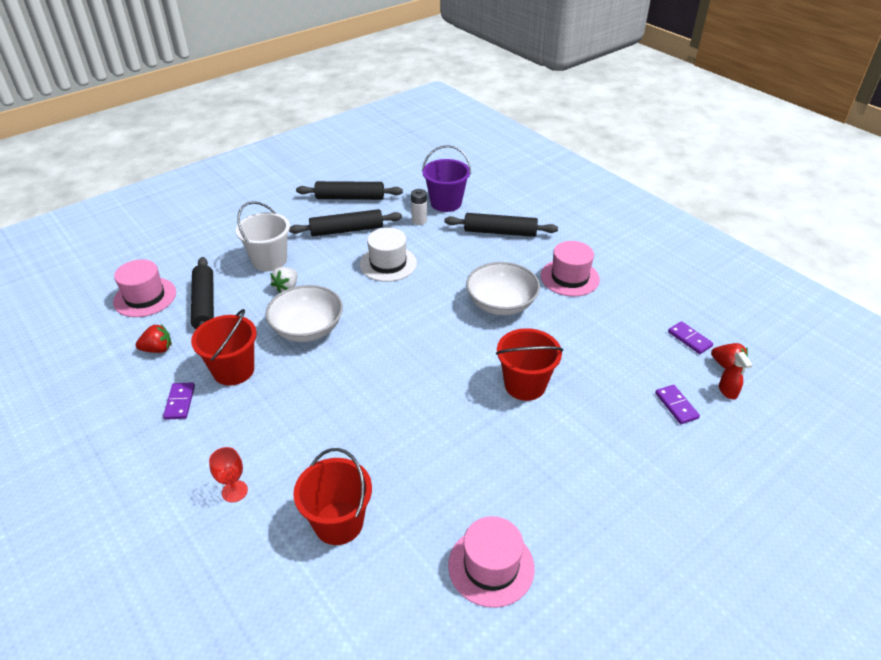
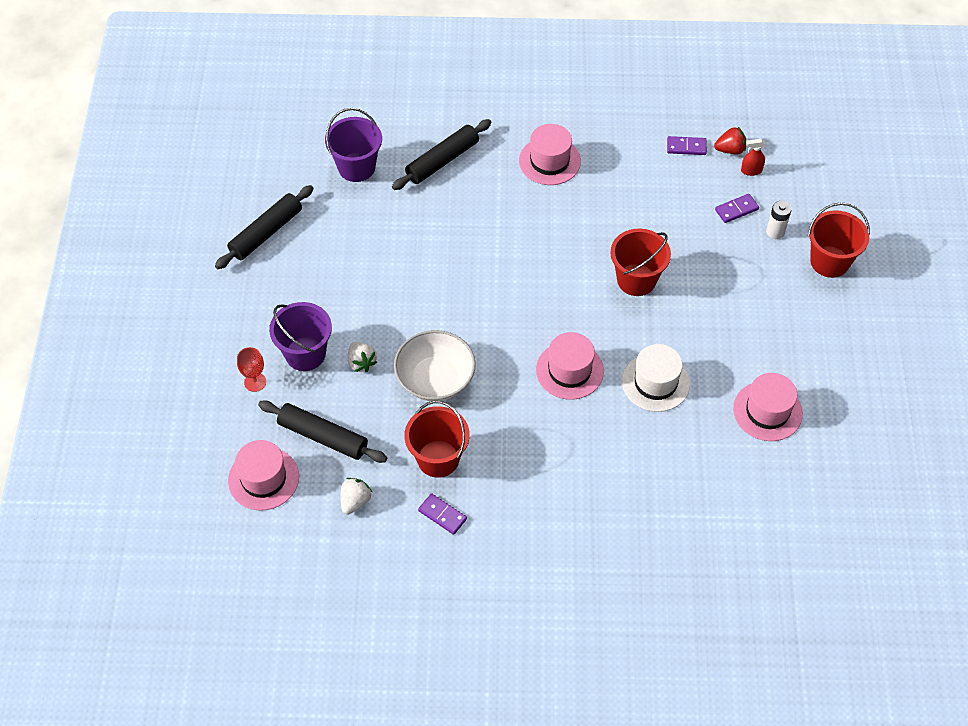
camera: 50 degrees left, 15 degrees up
red strawberry [136,324,172,353] -> white strawberry [341,478,372,515]
red goblet [209,447,248,502] -> red goblet moved to [237,347,266,392]
white bucket [236,201,290,271] -> purple bucket [269,302,332,371]
black rolling pin [289,209,402,237] -> none
red bucket [293,448,372,545] -> red bucket moved to [808,202,870,278]
white hat [360,228,417,282] -> white hat moved to [622,344,690,412]
white battery [411,189,427,225] -> white battery moved to [766,201,792,239]
white bowl [466,262,540,315] -> none
purple domino [655,385,700,424] -> purple domino turned 45 degrees counterclockwise [715,194,759,223]
red spray bottle [719,352,752,399] -> red spray bottle turned 150 degrees clockwise [741,139,766,176]
none -> pink hat [536,332,604,400]

